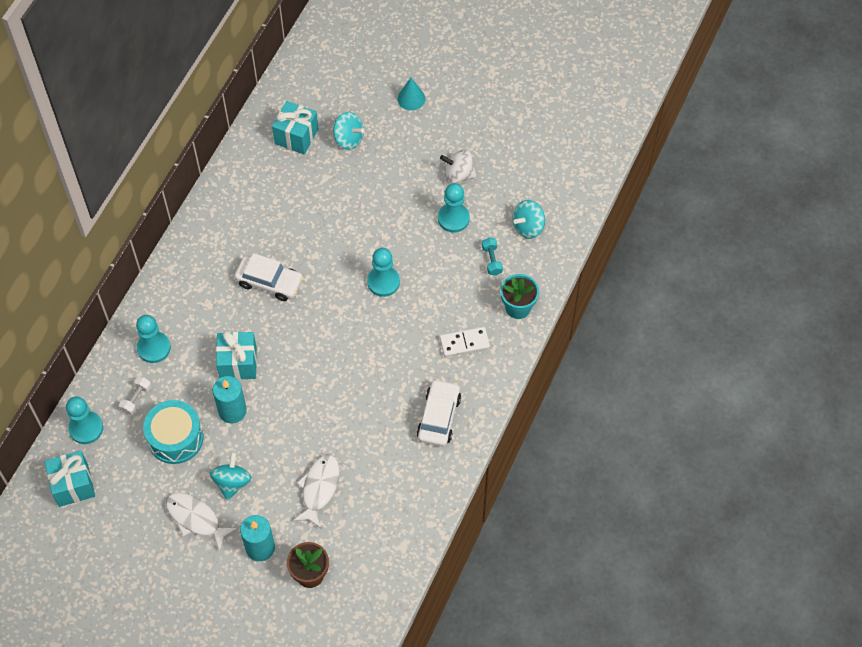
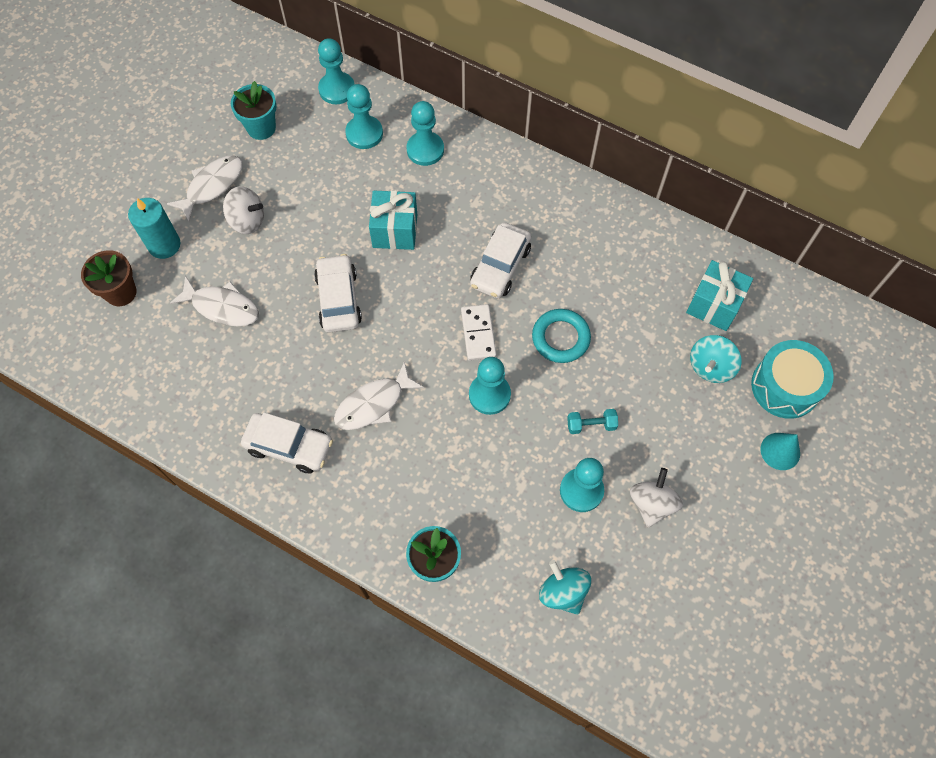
camera: 95 degrees right, 5 degrees up
turquoise gift [45,451,95,507] -> none
white dumbbell [119,376,151,415] -> turquoise pawn [345,84,383,149]
turquoise drum [143,400,204,464] -> turquoise drum moved to [751,340,834,419]
turquoise spinning top [210,452,252,500] -> white spinning top [223,186,264,234]
turquoise candle [213,376,247,423] -> none
white domino [440,327,490,357] -> white domino moved to [461,304,496,361]
turquoise dumbbell [482,238,503,276] -> turquoise dumbbell moved to [567,409,618,434]
none -> turquoise flower pot [231,81,276,140]
none -> white car [314,254,362,333]
none -> white fish [334,362,424,430]
none -> turquoise ring [532,309,591,363]

